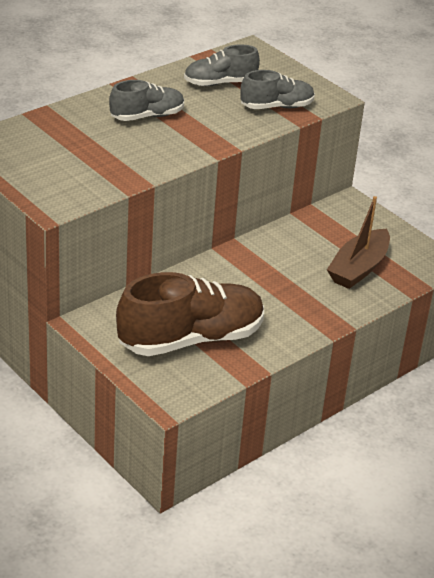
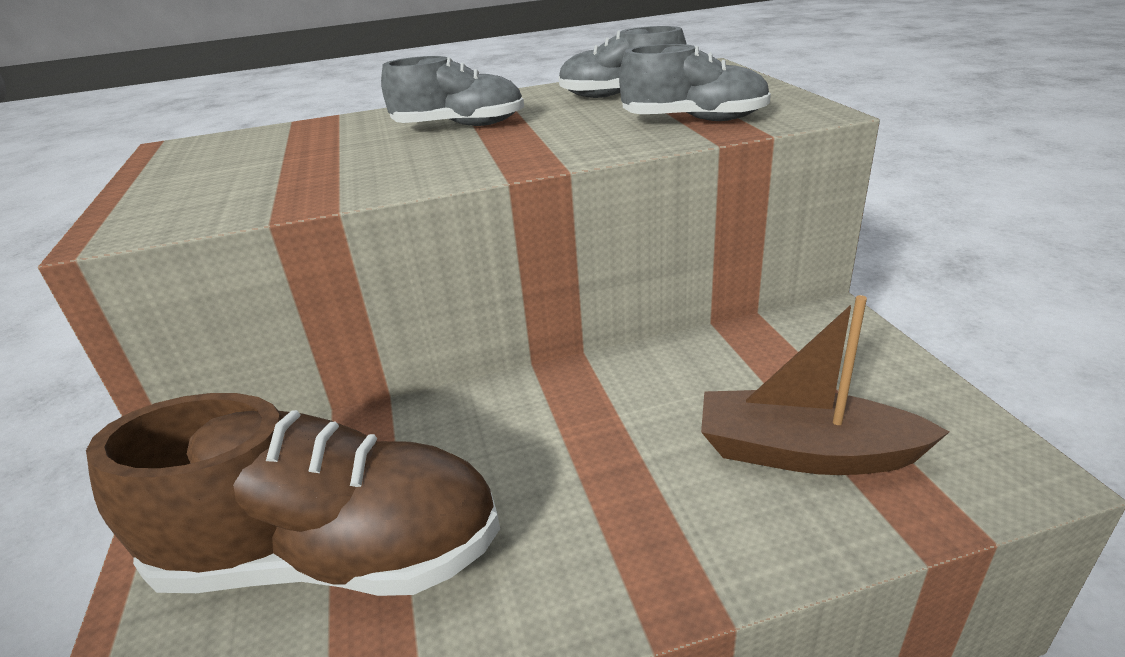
camera: 30 degrees right, 5 degrees down
brown boat [327,196,390,289] -> brown boat turned 45 degrees clockwise [701,295,949,475]

